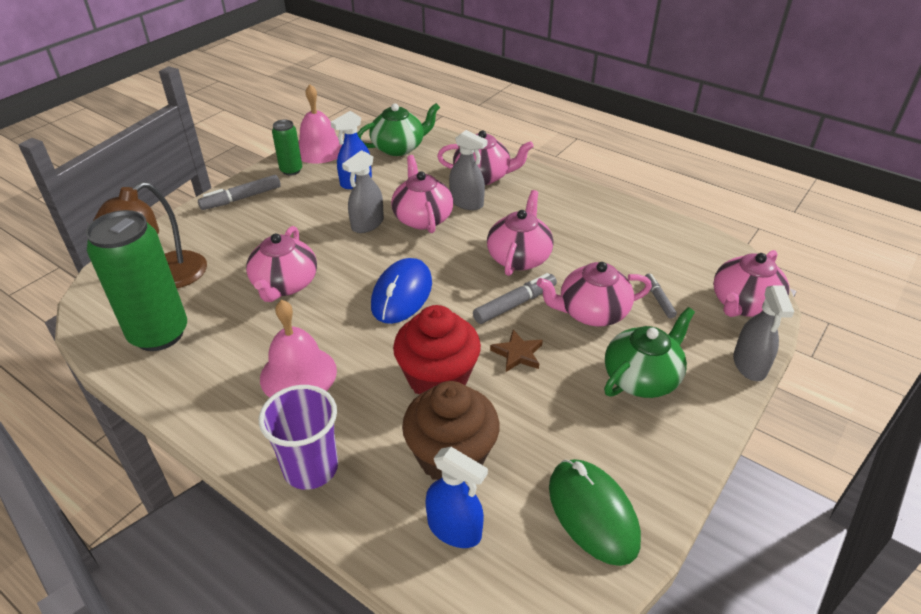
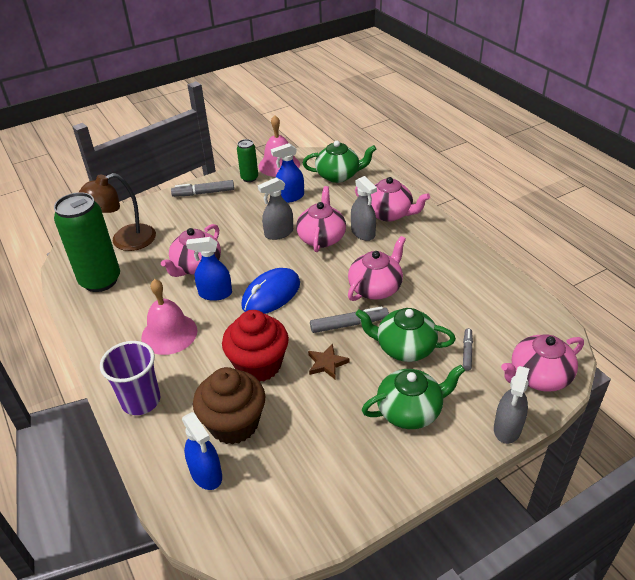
camera: 25 degrees right, 0 degrees up
pink teapot [537,262,652,326] -> green teapot [355,308,456,362]
green mouse [549,459,641,566] -> none
none -> blue spray bottle [186,237,232,301]

